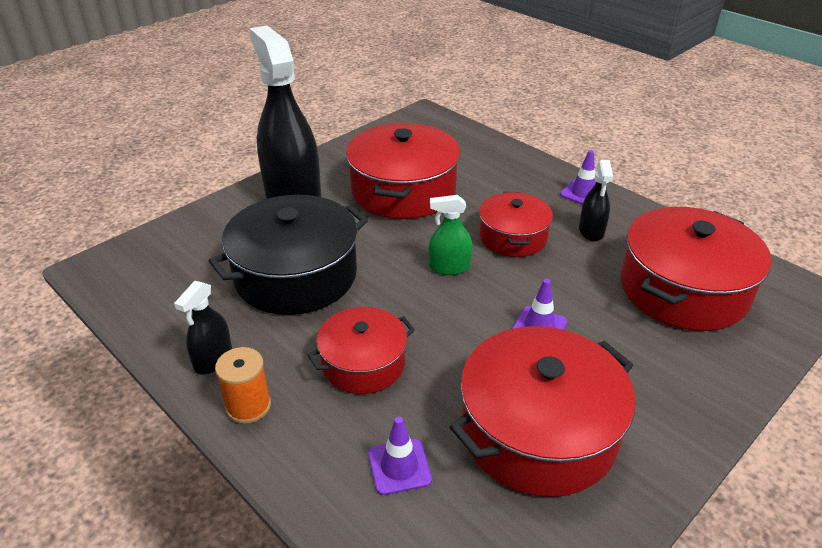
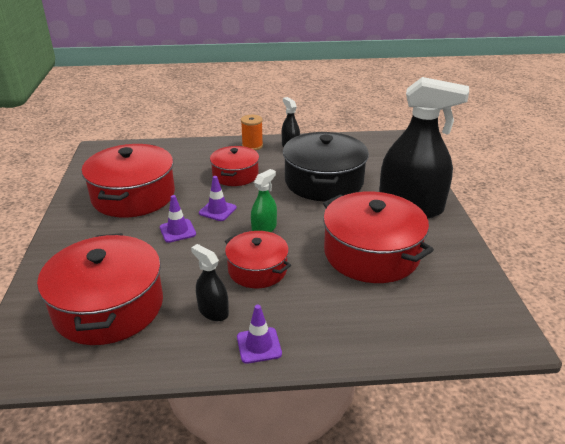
camera: 130 degrees right, 5 degrees down
purple traffic cone [368,417,432,495] -> purple traffic cone moved to [199,176,237,221]

